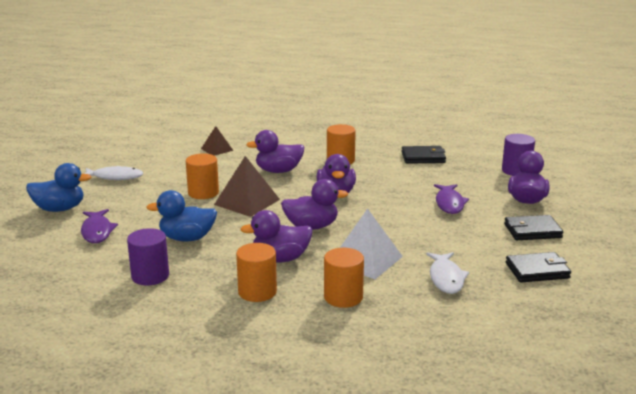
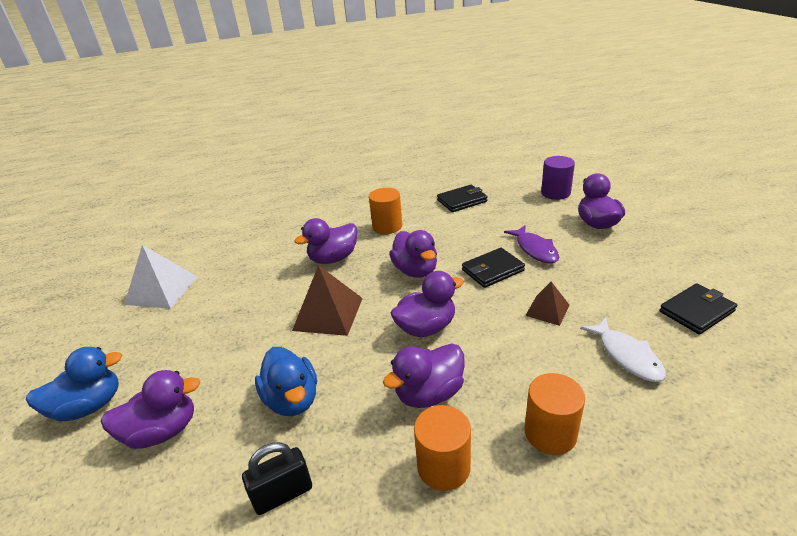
camera: 20 degrees left, 10 degrees up
purple fish [81,209,118,243] -> purple duck [101,370,201,449]
white fish [84,166,143,180] -> none
purple cylinder [127,228,169,285] -> black padlock [242,442,312,515]
blue duck [146,190,217,241] -> blue duck turned 90 degrees counterclockwise [255,347,317,416]
orange cylinder [186,153,219,199] -> none
brown pyramid [201,126,233,156] -> brown pyramid moved to [525,282,570,326]
white pyramid [340,208,403,279] -> white pyramid moved to [124,245,198,309]
black wallet [504,215,563,240] -> black wallet moved to [462,248,525,288]

